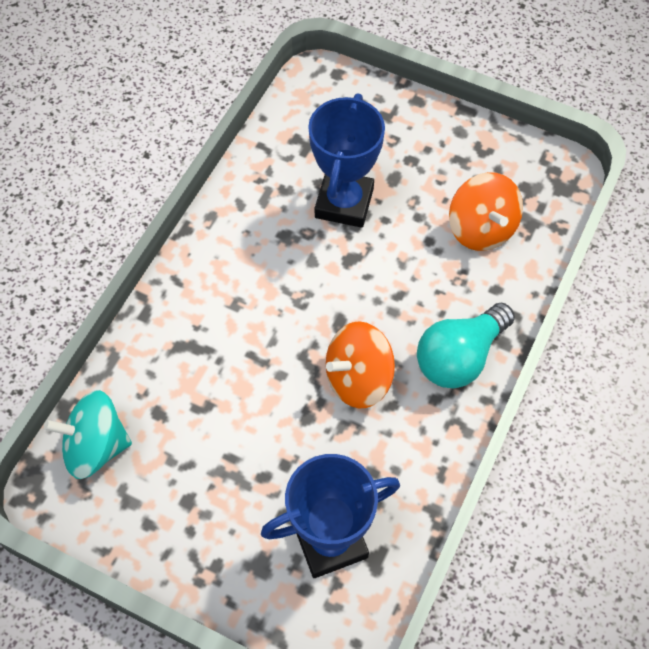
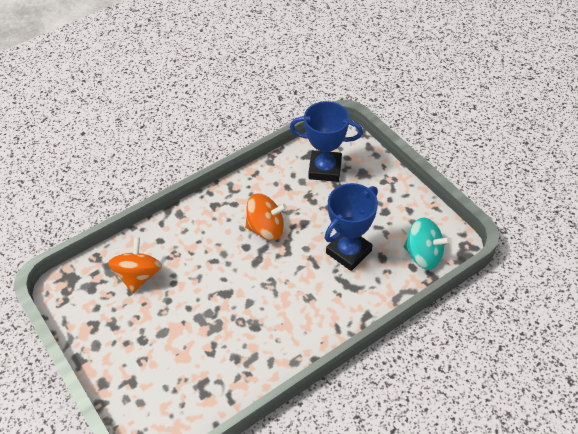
camera: 150 degrees left, 10 degrees down
blue trophy [308,93,385,228] -> blue trophy moved to [325,183,378,271]
turquoise light bulb [417,302,515,388] -> none

